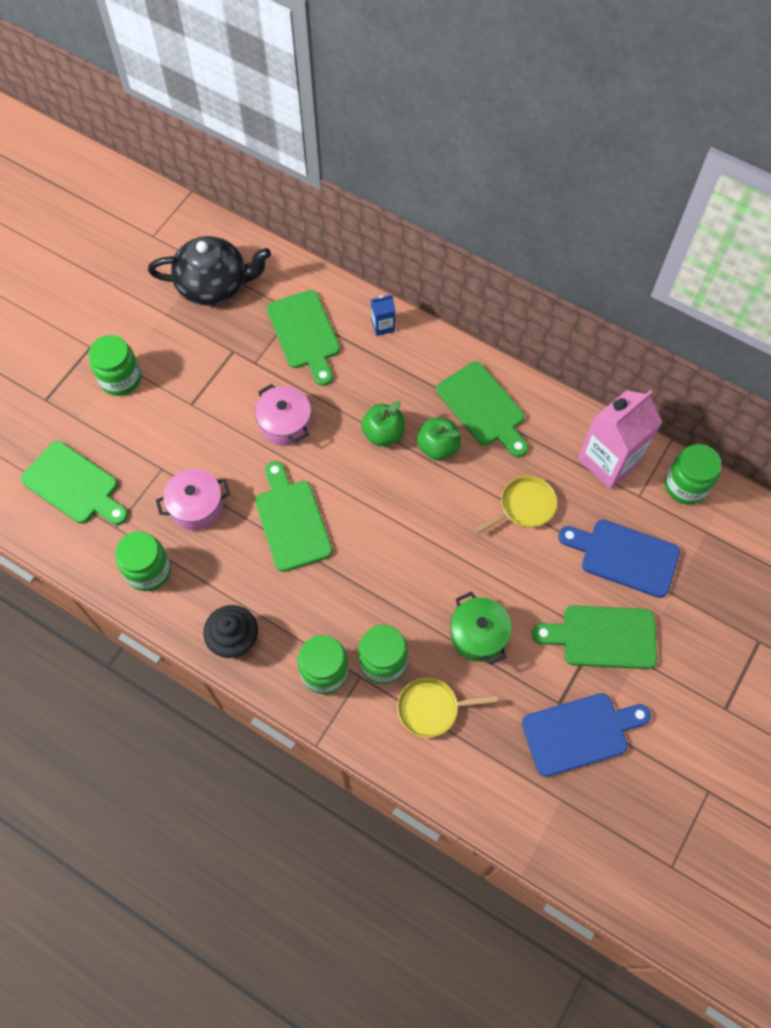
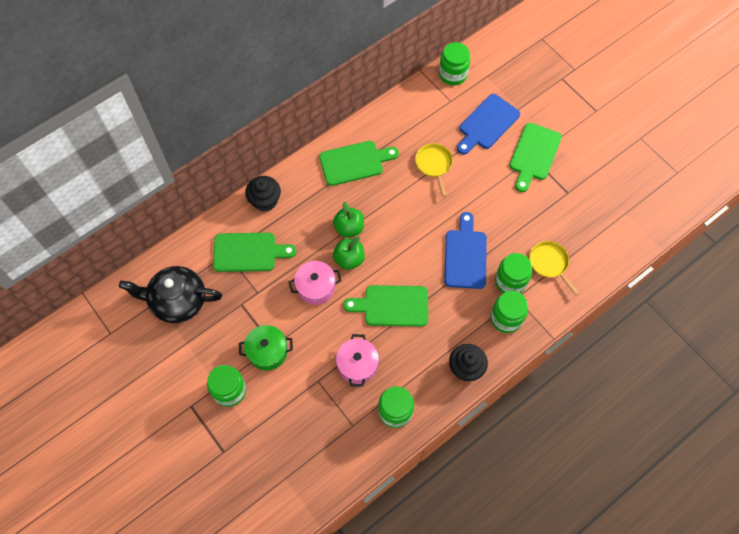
camera: 70 degrees left, 0 degrees up
green cutting board [21,441,128,525] -> none
black teapot [148,236,271,306] -> black teapot turned 105 degrees counterclockwise [119,266,222,323]
blue carton [371,295,395,336] -> black cupcake [245,176,281,211]
yellow pan [397,677,497,738] -> yellow pan turned 135 degrees clockwise [530,241,579,295]
green apple [417,418,461,461] -> green apple moved to [333,236,365,270]
green pot [451,592,512,665] -> green pot moved to [239,325,293,370]
blue cutting board [522,693,651,777] -> blue cutting board moved to [444,212,487,289]
pink carton [578,390,662,489] -> none

